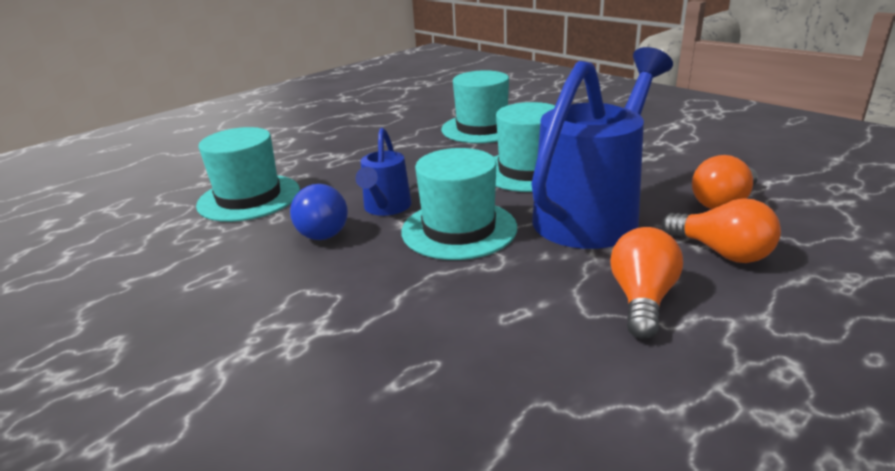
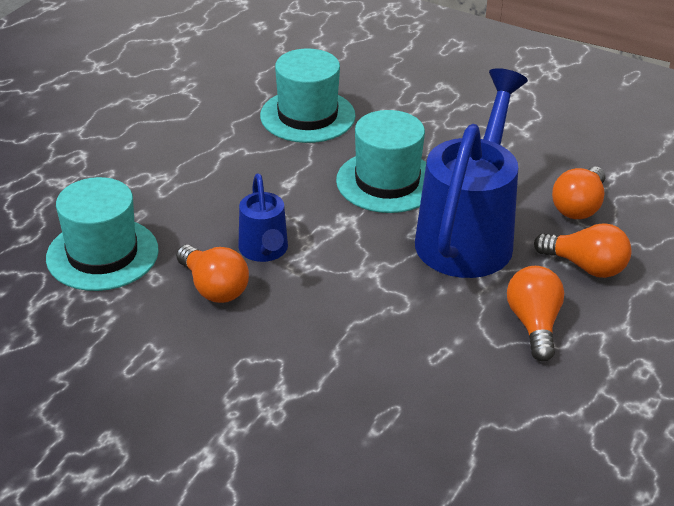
camera: 20 degrees left, 10 degrees up
blue light bulb [290,184,348,240] -> orange light bulb [176,245,249,303]
turquoise hat [401,148,517,260] -> none

